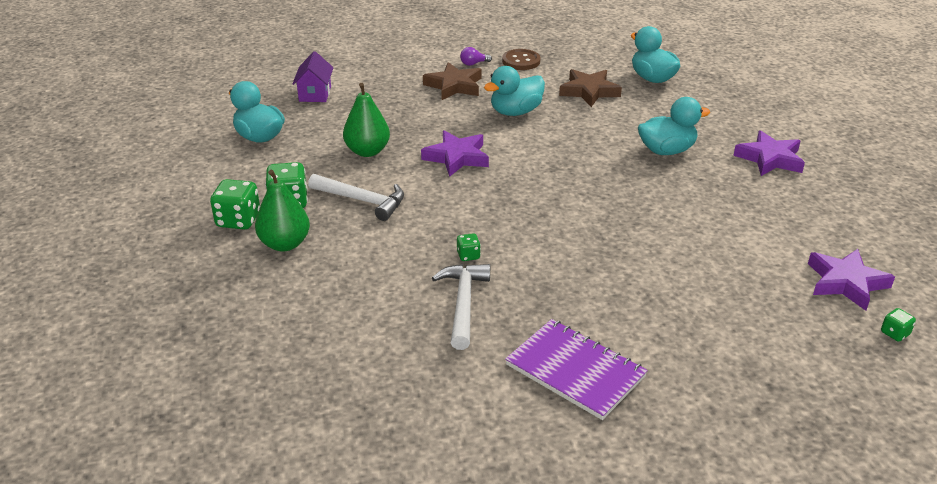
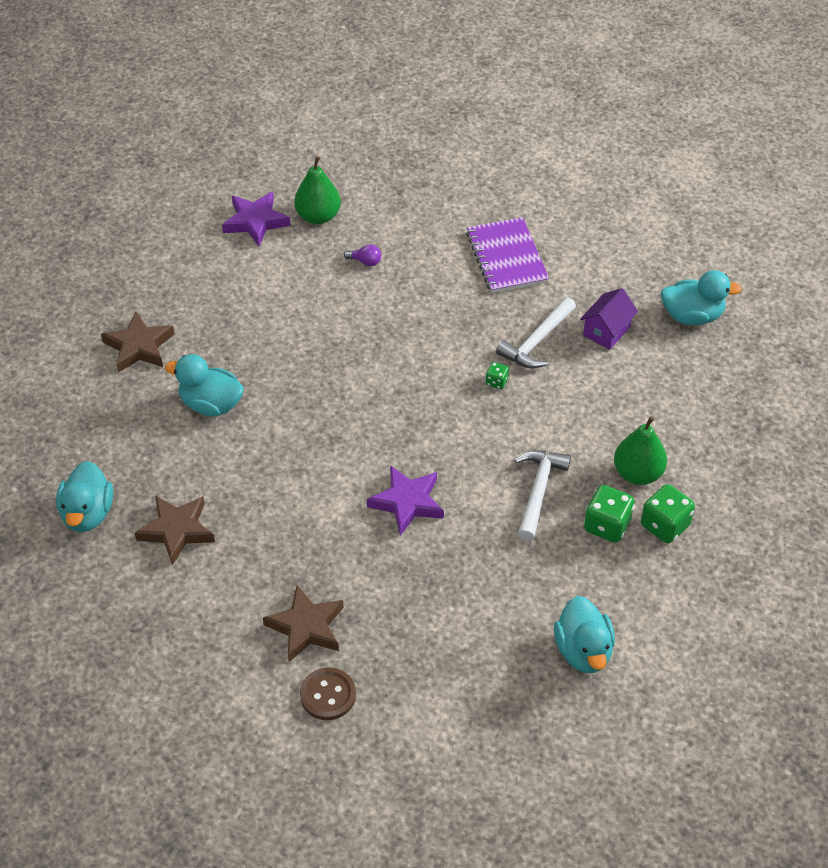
camera: 145 degrees left, 15 degrees up
purple house [292,51,334,102] -> purple house moved to [580,288,638,350]
white hammer [308,174,404,221] -> white hammer turned 45 degrees clockwise [514,450,571,541]
green pear [343,83,390,157] -> green pear moved to [294,156,341,224]
purple light bulb [460,47,492,66] -> purple light bulb moved to [344,244,381,266]
turquoise duck [484,66,545,116] -> turquoise duck moved to [661,270,742,325]
brown button [502,49,541,70] -> brown button moved to [300,667,356,720]
purple star [733,130,805,176] -> brown star [101,311,175,373]
green dice [881,308,916,342] -> none

